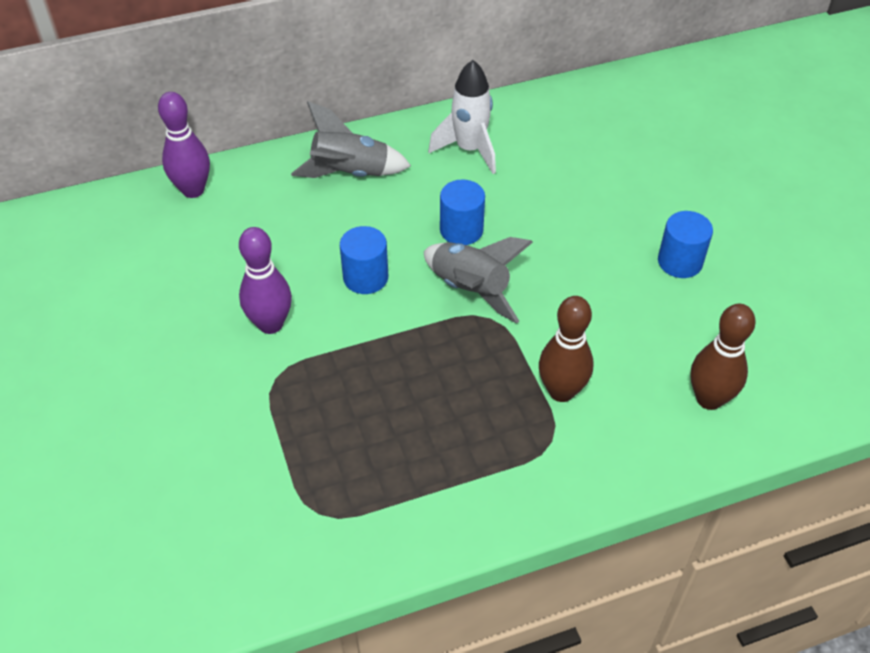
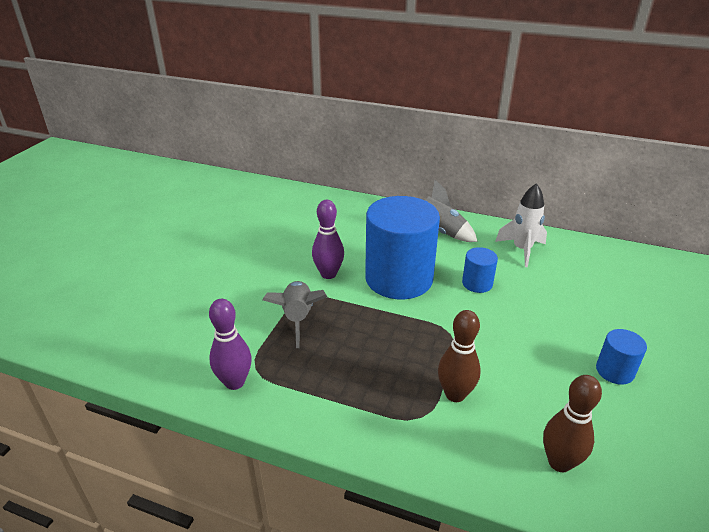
camera: 40 degrees right, 15 degrees down
purple bowling pin [158,92,210,198] -> purple bowling pin moved to [209,299,252,390]
blue cylinder [340,226,388,294] -> blue cylinder [365,196,440,299], size x2.26
grey rocket [424,237,533,323] -> grey rocket moved to [262,281,327,348]

